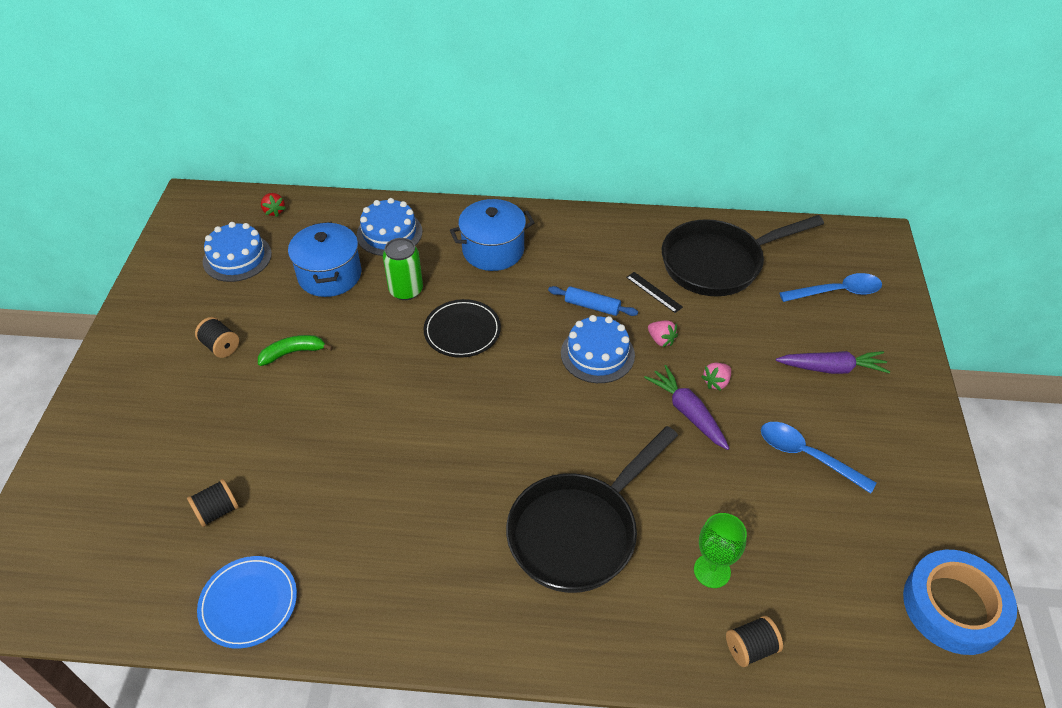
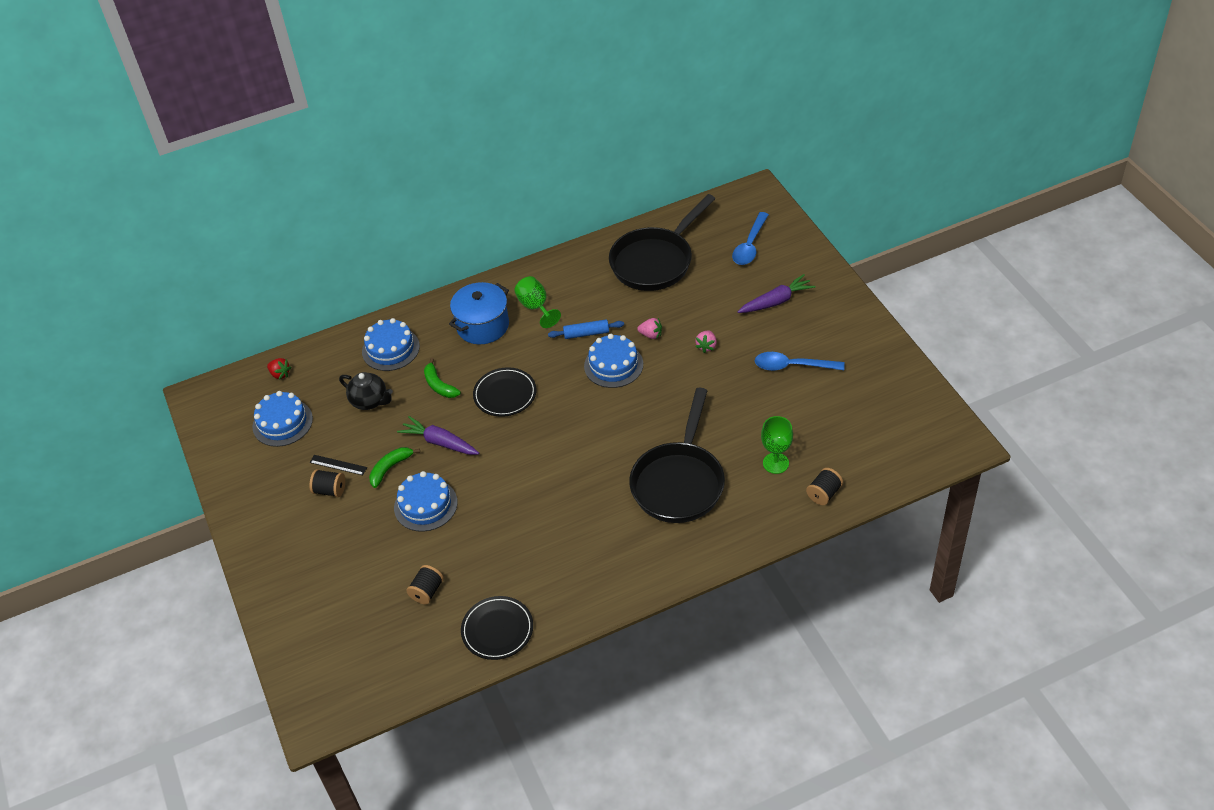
camera: 25 degrees left, 0 degrees up
blue plate [197,556,297,648] -> black plate [461,596,533,660]
blue pot [288,222,361,297] -> black teapot [339,372,393,410]
green can [383,238,423,300] -> green banana [424,358,461,398]
black ruler [626,272,683,313] -> black ruler moved to [310,455,367,475]
purple carrot [644,365,730,450] -> purple carrot moved to [397,416,479,455]
blue spoon [779,273,882,302] -> blue spoon turned 150 degrees clockwise [732,212,769,265]
blue tape [903,550,1017,655] -> none
none -> blue cake [394,471,458,532]
none -> green goblet [514,276,561,328]

